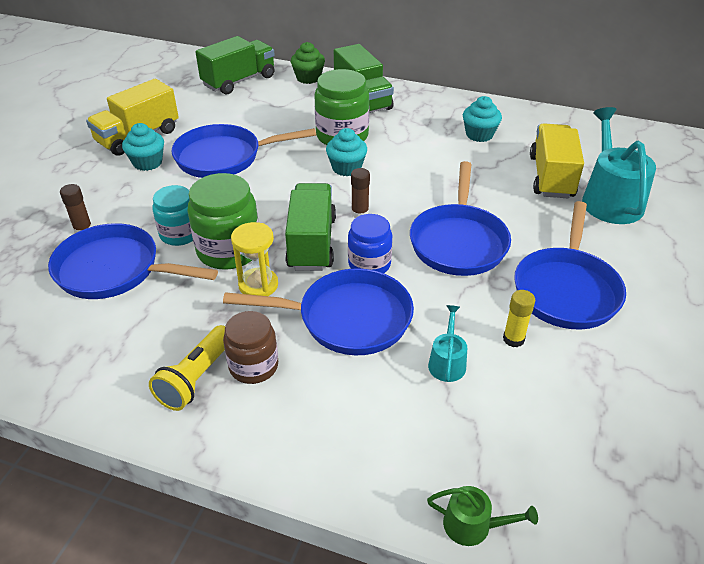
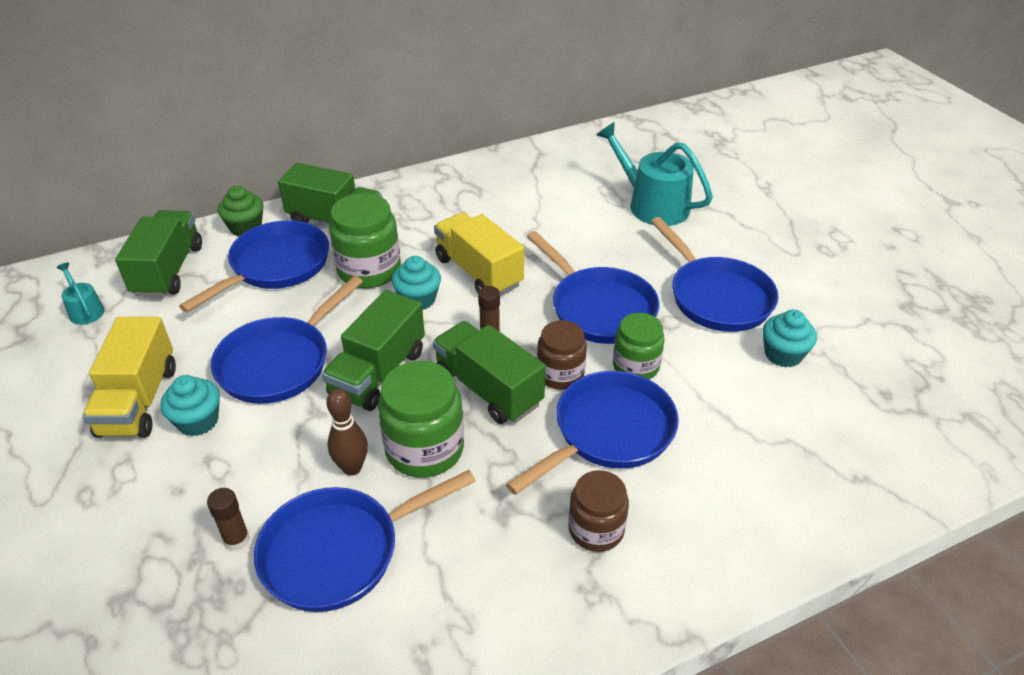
camera: 45 degrees left, 0 degrees up
yellow flashlight [149,325,225,411] -> none
turquoise jar [152,185,193,246] -> brown bowling pin [326,388,368,476]
yellow hourglass [231,222,278,296] -> none
blue jar [348,214,392,273] -> brown jar [537,320,587,390]
green watering can [427,486,538,546] -> none
turquoise watering can [428,305,467,382] -> turquoise watering can moved to [56,263,105,325]
turquoise cupcake [463,96,502,142] -> turquoise cupcake moved to [763,309,817,367]
yellow glue stick [503,290,535,347] -> none
yellow truck [530,123,584,198] -> yellow truck moved to [434,212,524,295]
none -> blue pan [179,220,329,313]
none -> green truck [322,290,425,411]
none -> green jar [613,313,665,379]

